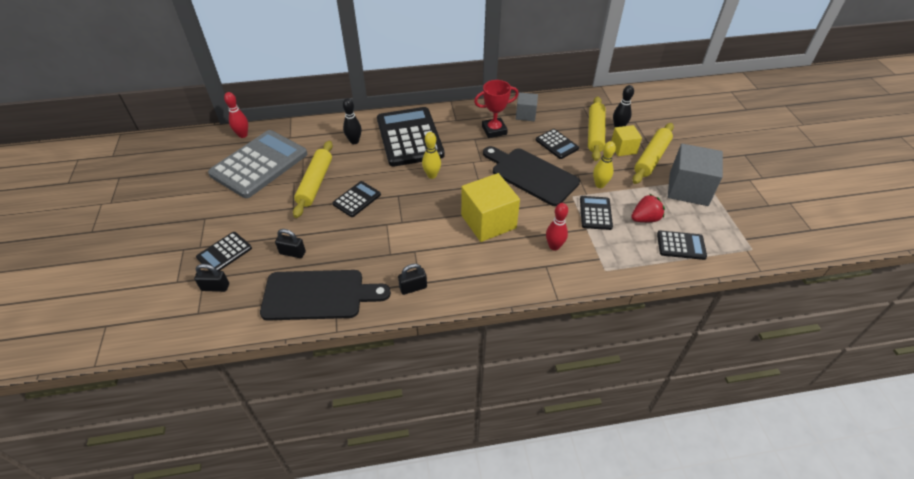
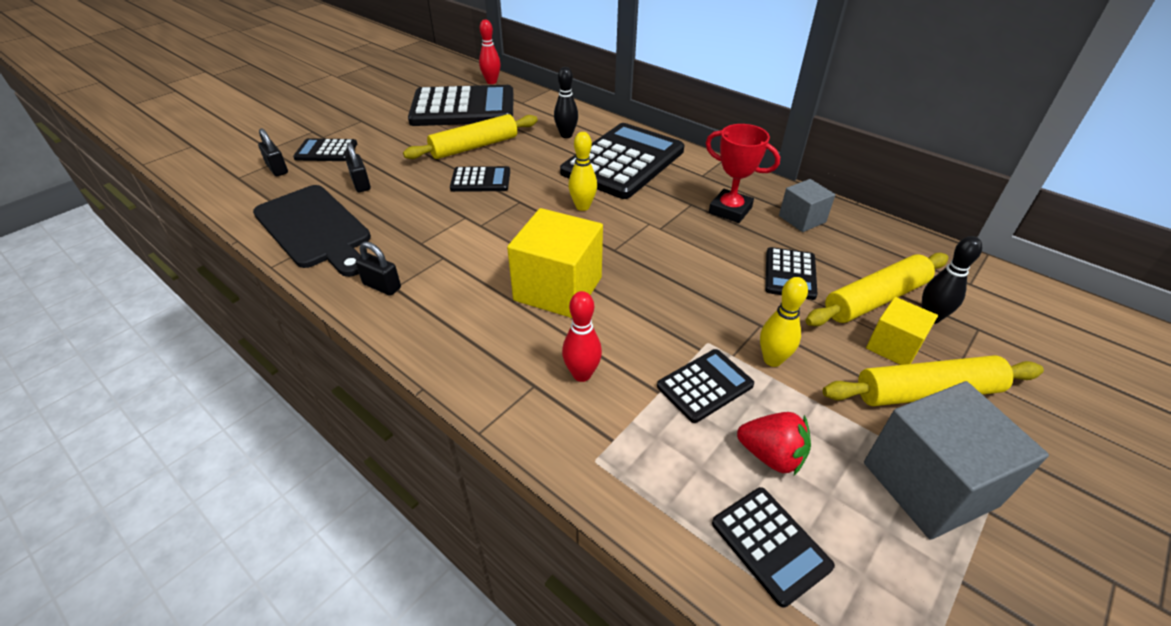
camera: 50 degrees right, 5 degrees down
grey calculator [208,130,307,198] -> black calculator [408,85,514,126]
black cutting board [483,146,580,206] -> none

